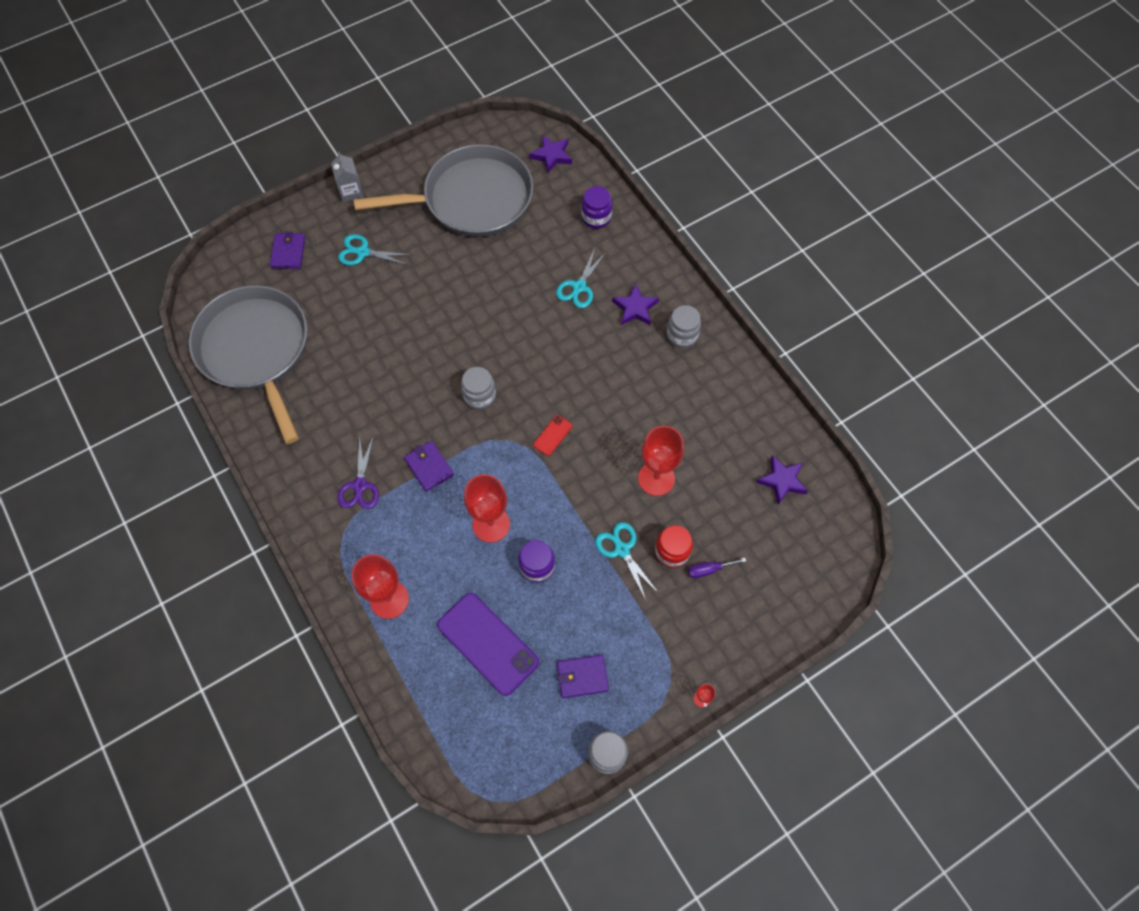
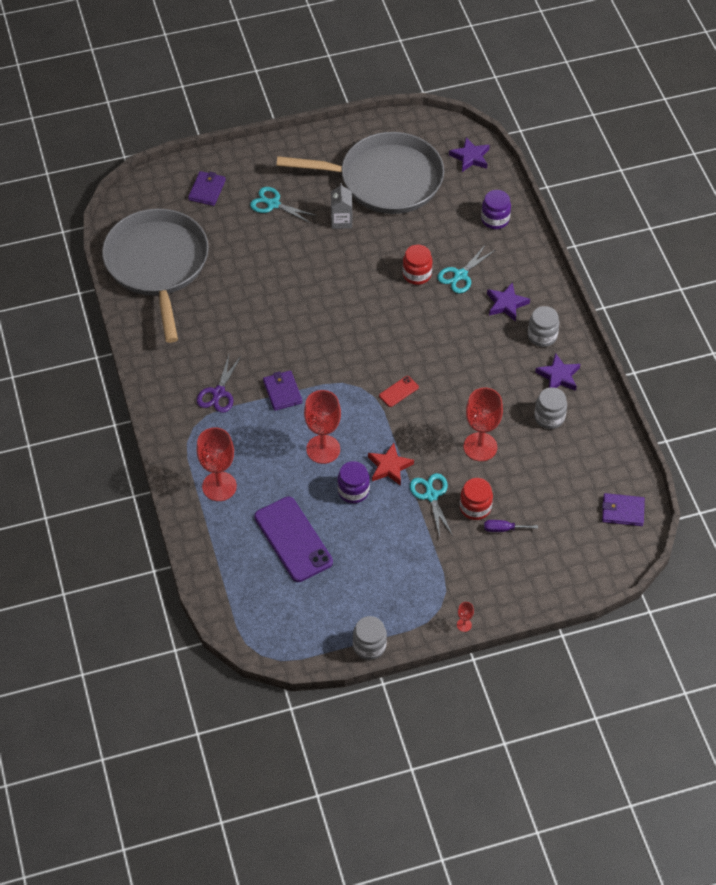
camera: 15 degrees right, 10 degrees down
grey carton [331,152,364,202] -> grey carton moved to [331,183,352,229]
grey jar [461,367,496,410] -> grey jar moved to [534,387,567,429]
purple wallet [557,655,609,698] -> purple wallet moved to [602,493,645,526]
purple star [756,455,808,505] -> purple star moved to [535,353,580,391]
none -> red star [368,443,414,486]
none -> red jar [402,245,432,285]

